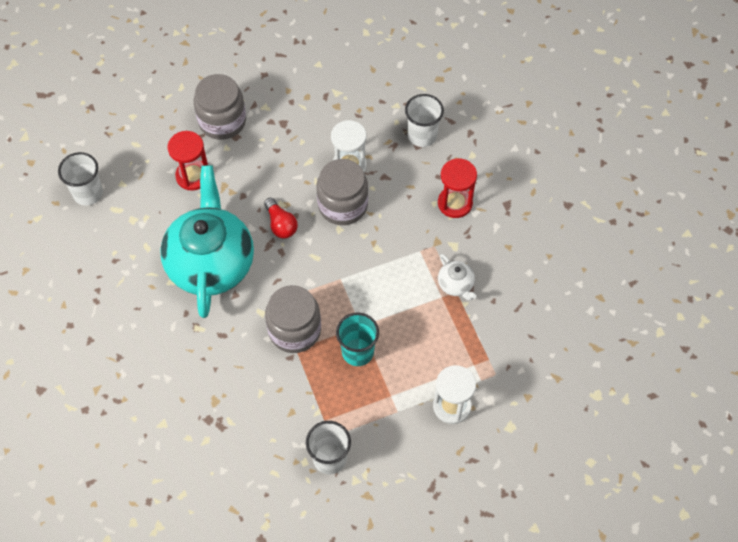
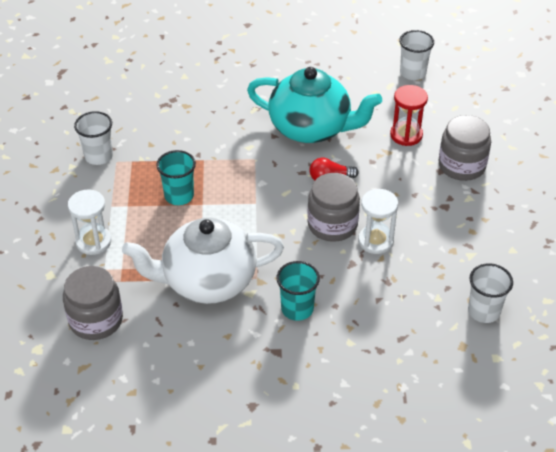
camera: 110 degrees right, 15 degrees down
grey jar [265,285,321,353] -> grey jar moved to [63,266,123,340]
white cup [405,94,444,147] -> white cup moved to [468,263,513,323]
red hourglass [438,158,477,218] -> turquoise cup [277,261,320,321]
white teapot [438,254,476,301] -> white teapot [122,218,284,304], size x2.49

